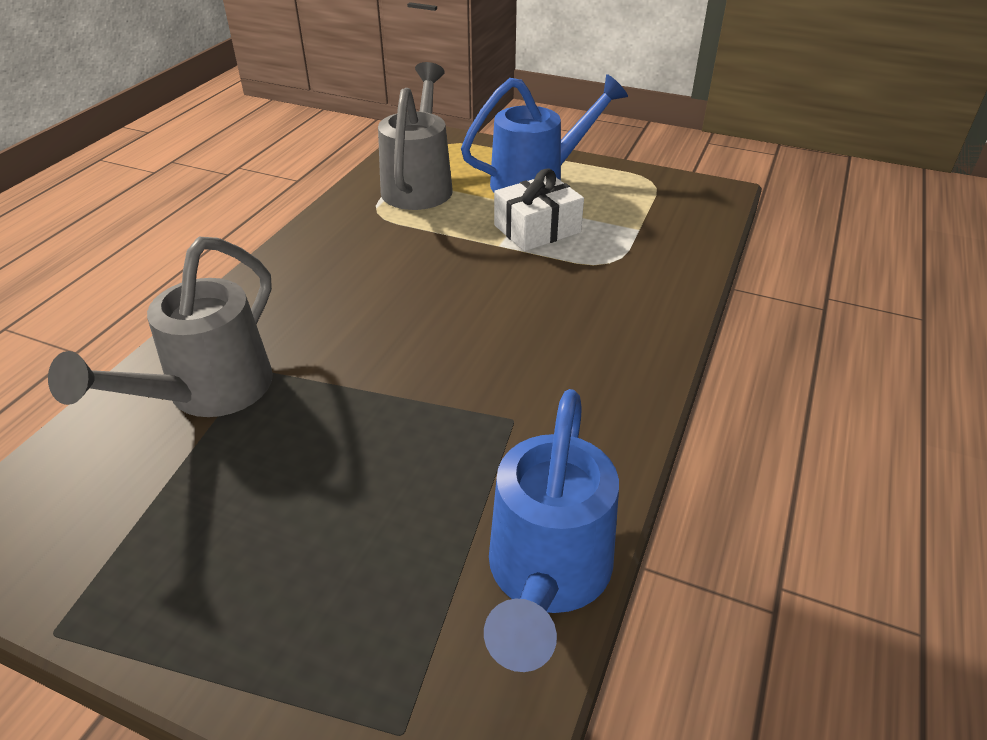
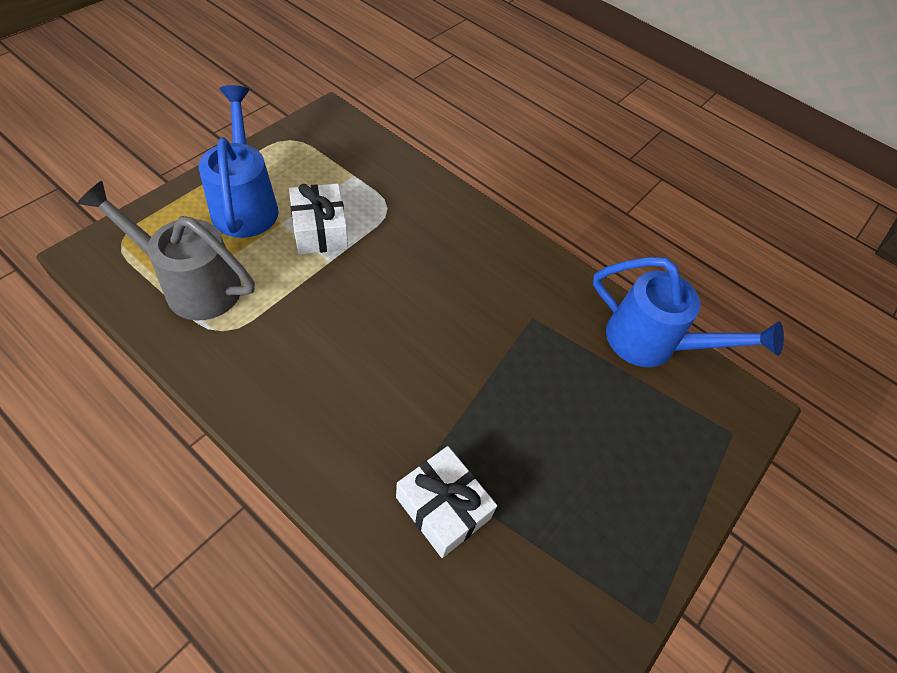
camera: 80 degrees left, 15 degrees up
grey watering can [48,237,273,417] -> white gift [396,446,497,558]

